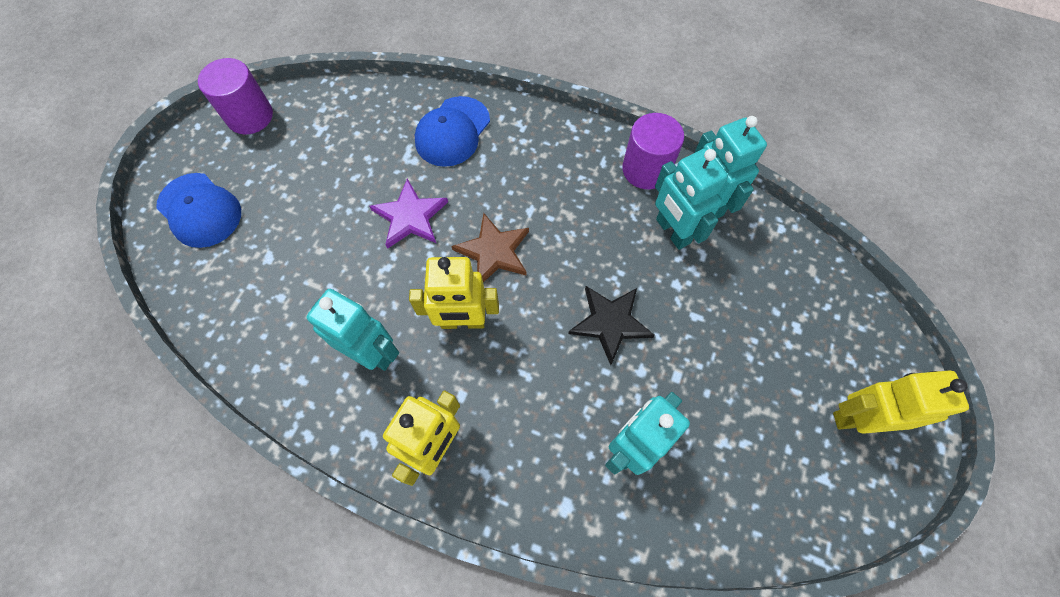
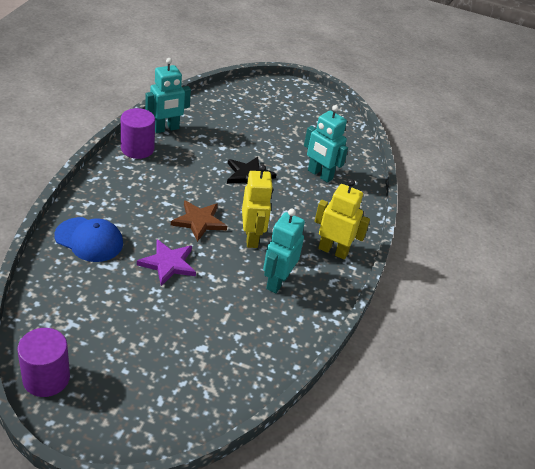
camera: 100 degrees left, 25 degrees down
blue cap [156,173,241,248] -> none
turquoise robot [655,149,728,250] -> none
yellow robot [833,371,969,434] -> none

